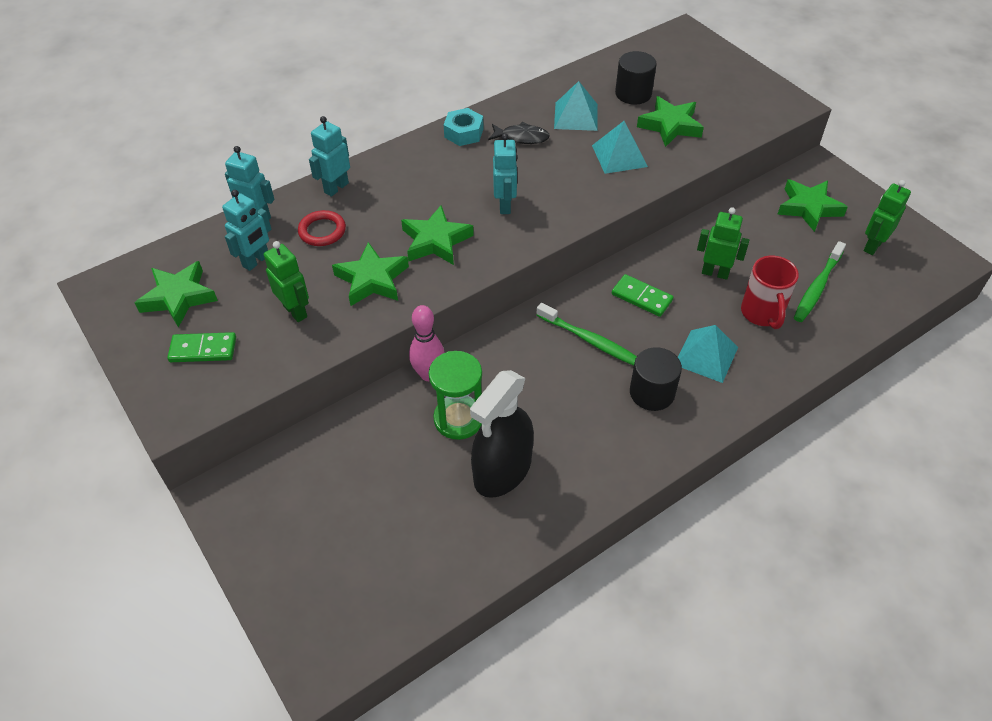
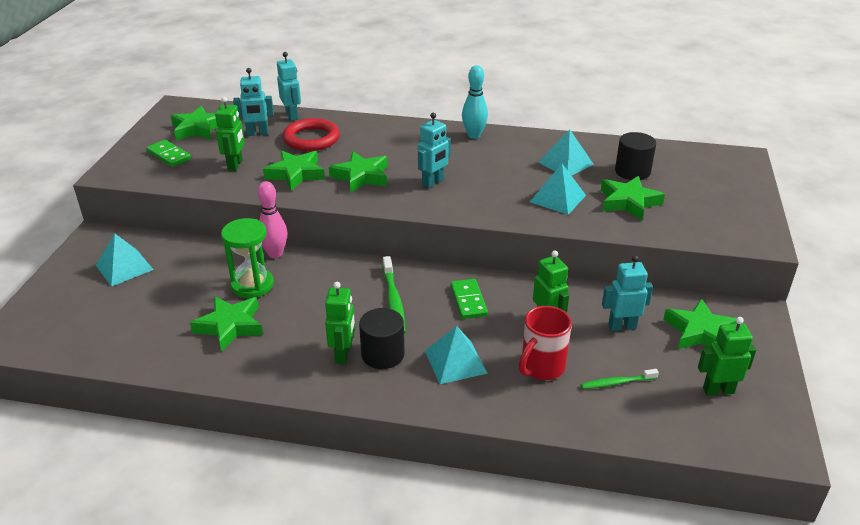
camera: 45 degrees right, 15 degrees down
red ring [298,210,346,246] -> red ring [283,118,340,151], size x1.51
turquoise robot [309,116,350,197] -> turquoise robot moved to [602,255,653,331]
turquoise nut [444,108,484,146] -> turquoise bowling pin [462,65,488,139]
black spray bottle [470,370,534,498] -> green star [190,296,263,352]
black fish [488,122,550,144] -> none
green toothbrush [794,241,846,322] -> green toothbrush [581,369,659,389], size x0.64
none -> turquoise pyramid [96,234,154,286]
none -> green robot [325,282,355,364]

